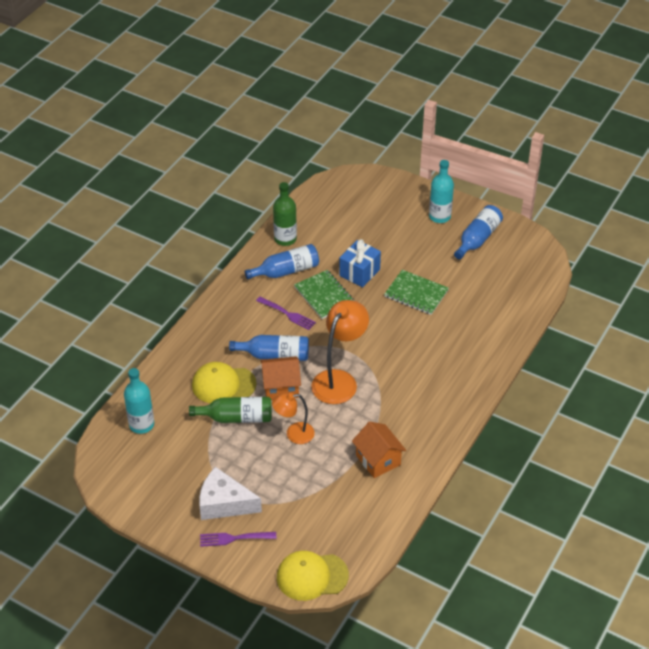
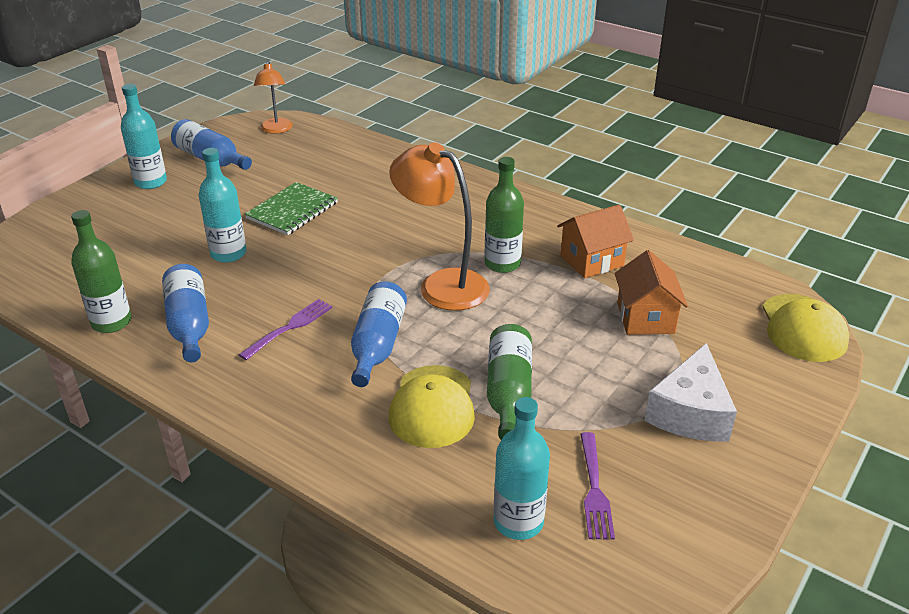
camera: 85 degrees left, 10 degrees down
purple fork [200,532,276,547] -> purple fork moved to [580,432,615,540]
orange house [260,356,301,400] -> orange house moved to [615,250,688,335]
orange lamp [272,393,315,444] -> orange lamp moved to [254,61,293,134]
green notebook [294,270,354,319] -> none
blue gift [339,239,381,287] -> turquoise bottle [199,148,246,263]
none -> green bottle [485,157,524,273]

